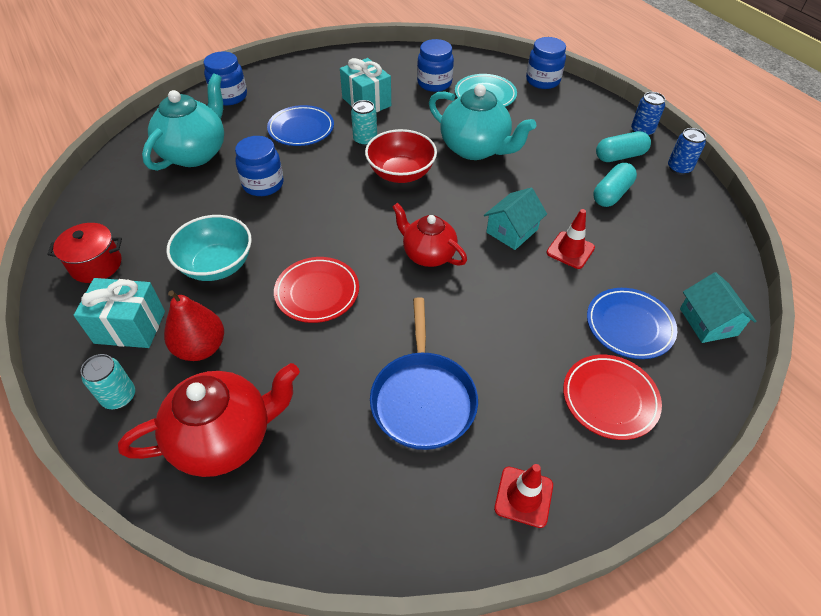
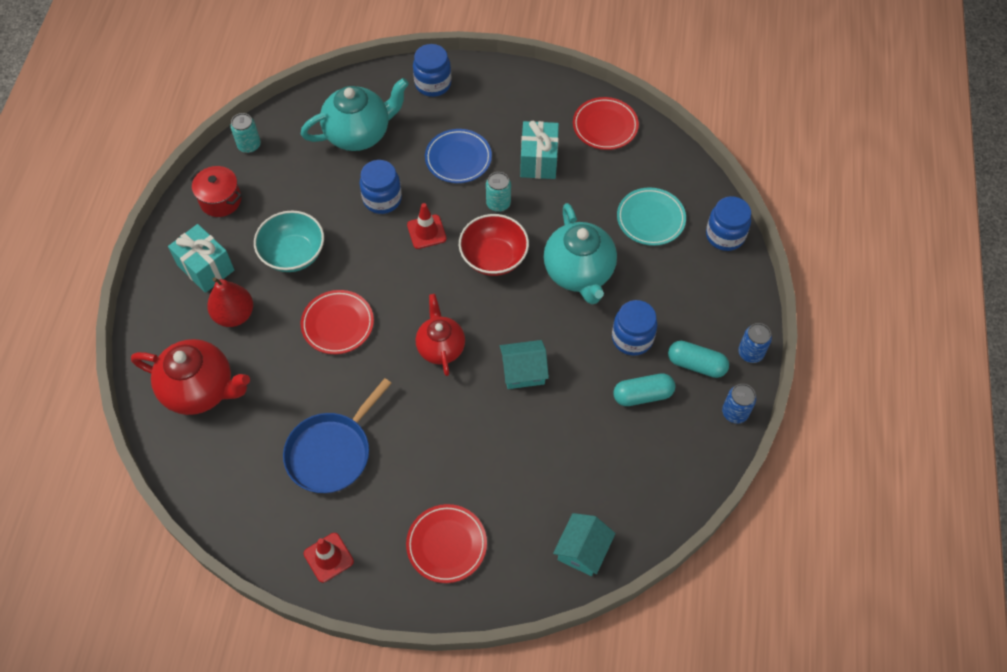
camera: 40 degrees right, 10 degrees up
turquoise can [81,354,135,409] -> turquoise can moved to [230,113,261,153]
blue jar [417,39,454,92] -> blue jar moved to [612,300,657,356]
red traffic cone [546,209,595,269] -> red traffic cone moved to [407,203,446,249]
blue plate [587,288,677,359] -> none
none -> red plate [573,97,639,150]

